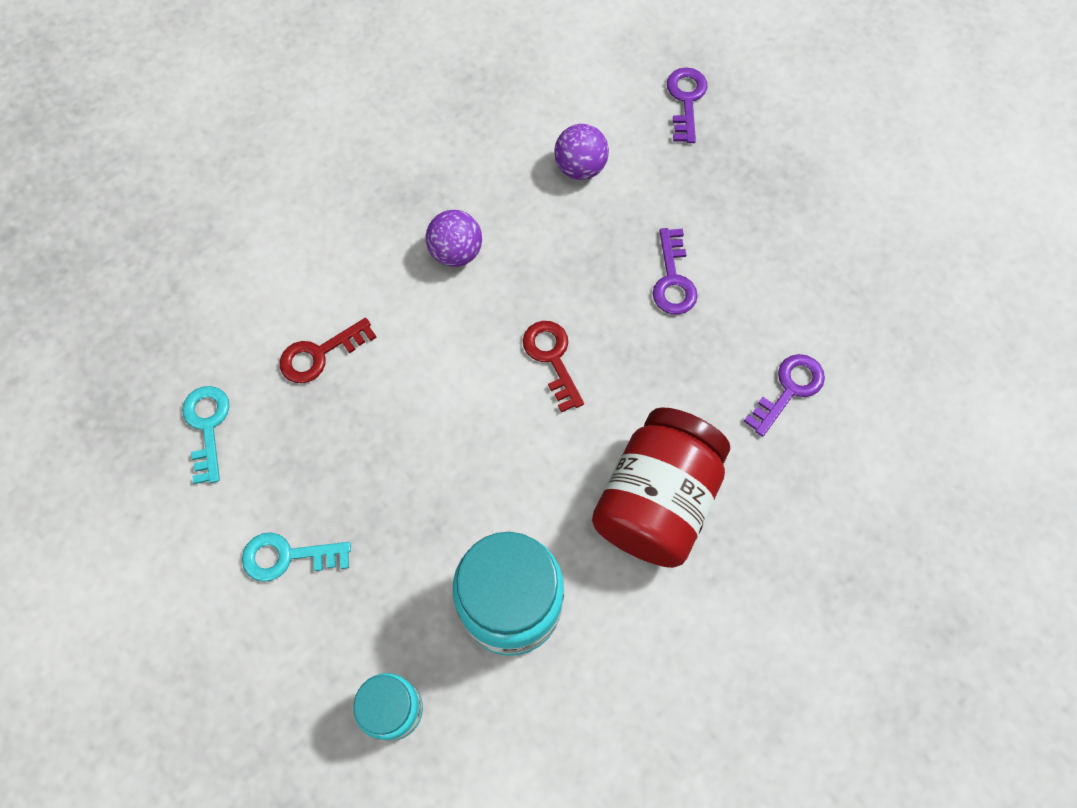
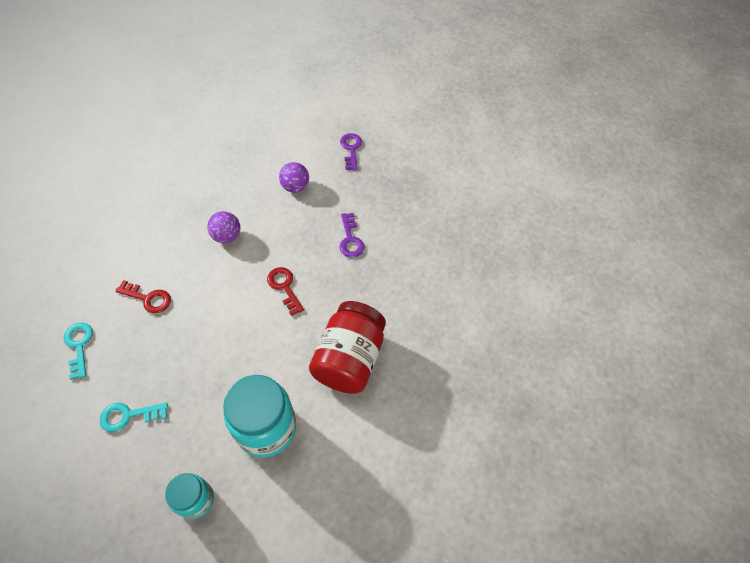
camera: 10 degrees left, 10 degrees down
red key [280,318,377,383] -> red key turned 120 degrees counterclockwise [115,280,171,313]
purple key [744,354,825,437] -> none

